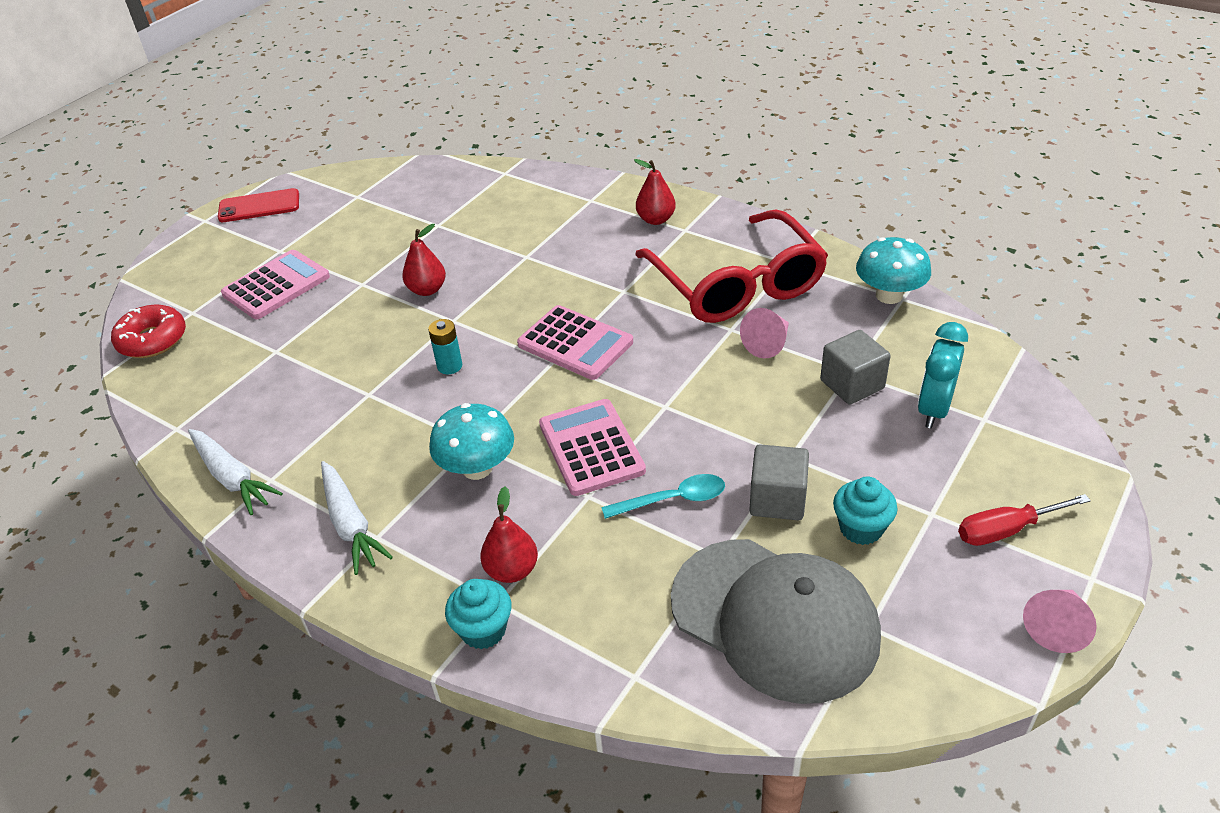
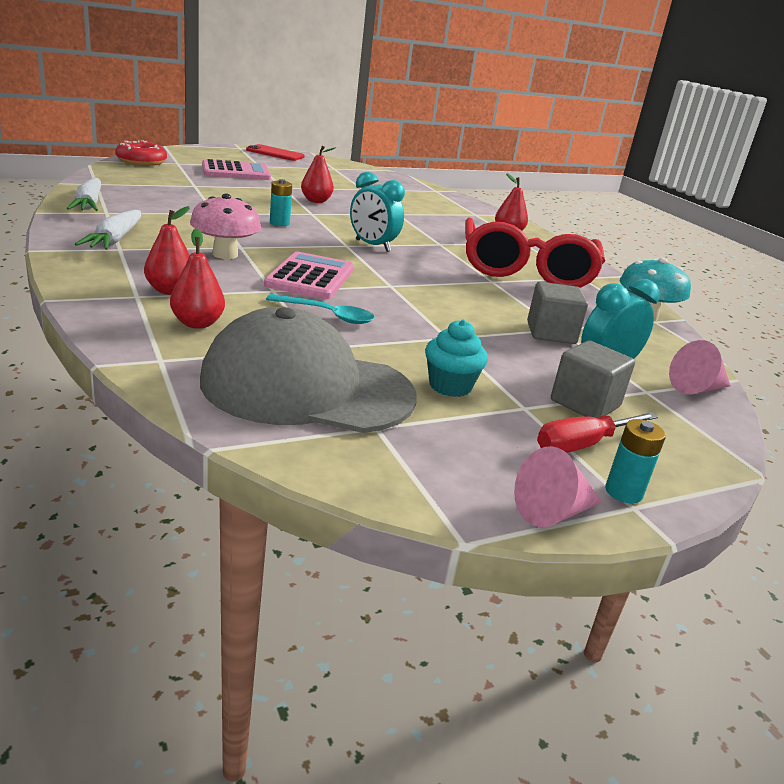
camera: 25 degrees right, 15 degrees down
turquoise mushroom [429,403,514,480] -> pink mushroom [190,194,261,259]
turquoise cupcake [445,579,512,649] -> none
pink calculator [517,305,633,380] -> turquoise clock [350,172,405,252]
grey cap [671,539,881,704] -> grey cap turned 120 degrees clockwise [200,307,417,433]
pink cone [740,308,789,358] -> pink cone moved to [669,340,731,395]
grey cube [749,444,809,521] -> grey cube moved to [551,341,635,419]
red screwdriver [958,494,1091,546] -> red screwdriver turned 45 degrees counterclockwise [537,412,658,453]
none -> red pear [170,228,225,329]
none -> turquoise battery [605,419,666,503]

